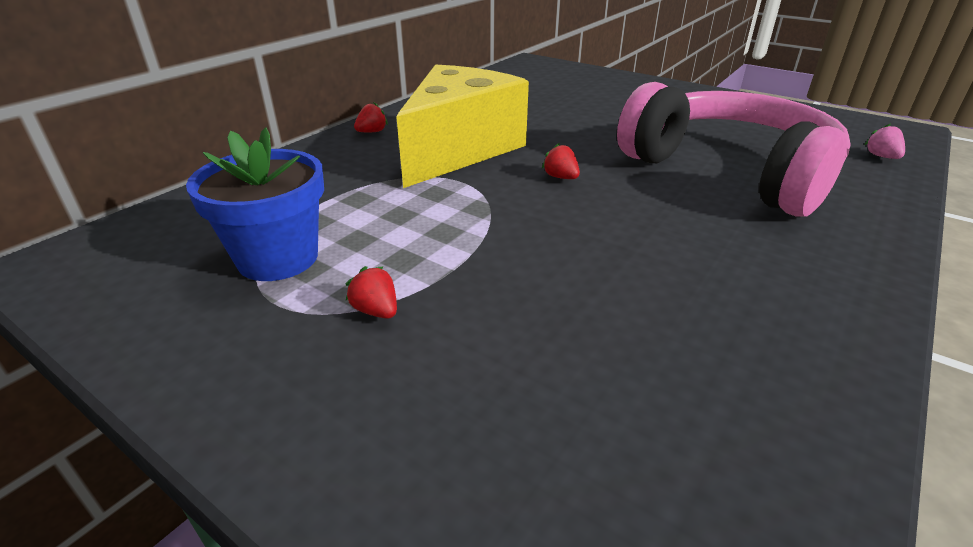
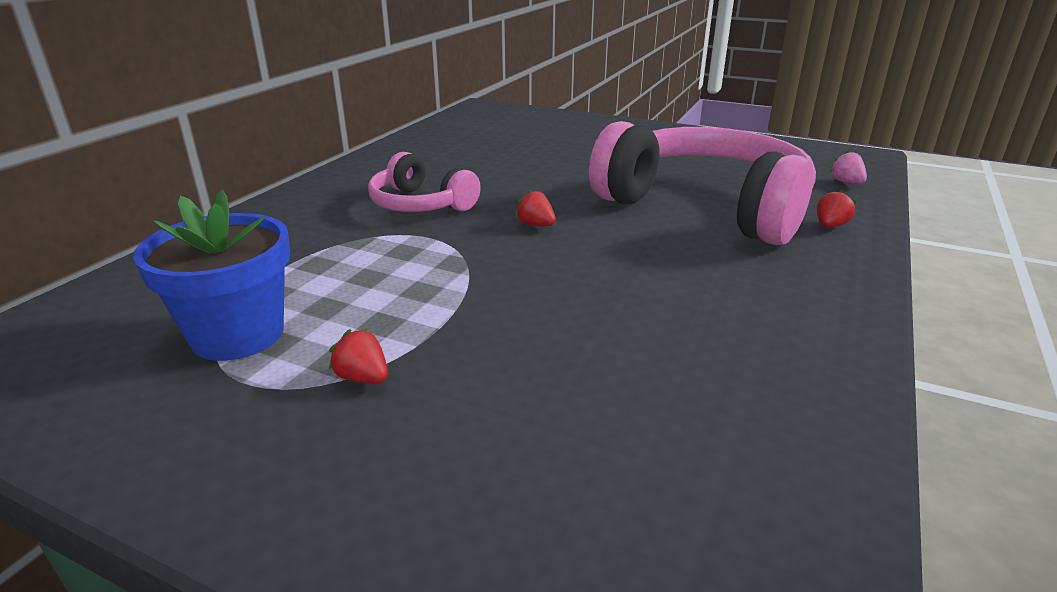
camera: 10 degrees left, 5 degrees down
red strawberry [354,102,388,133] -> red strawberry moved to [817,189,857,228]
yellow cheese [396,65,529,188] -> pink headphones [368,152,481,212]

